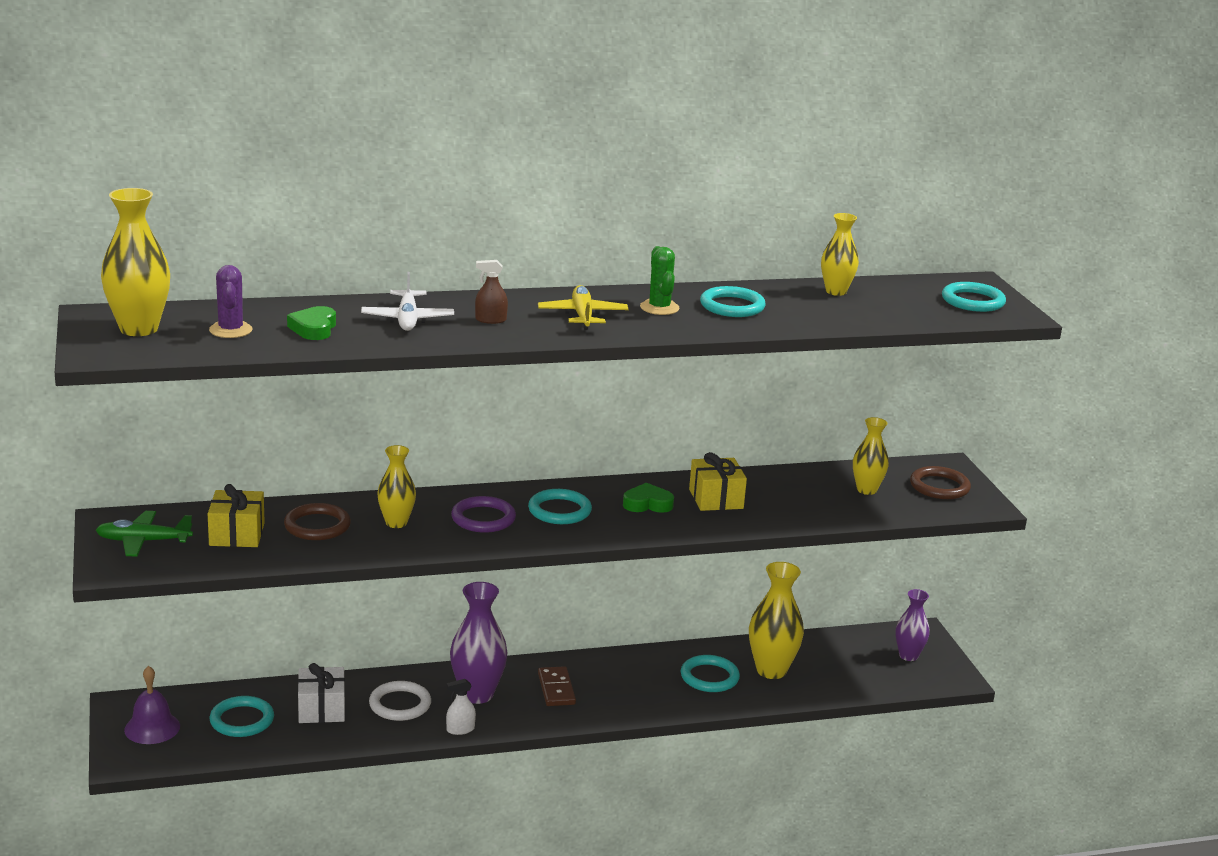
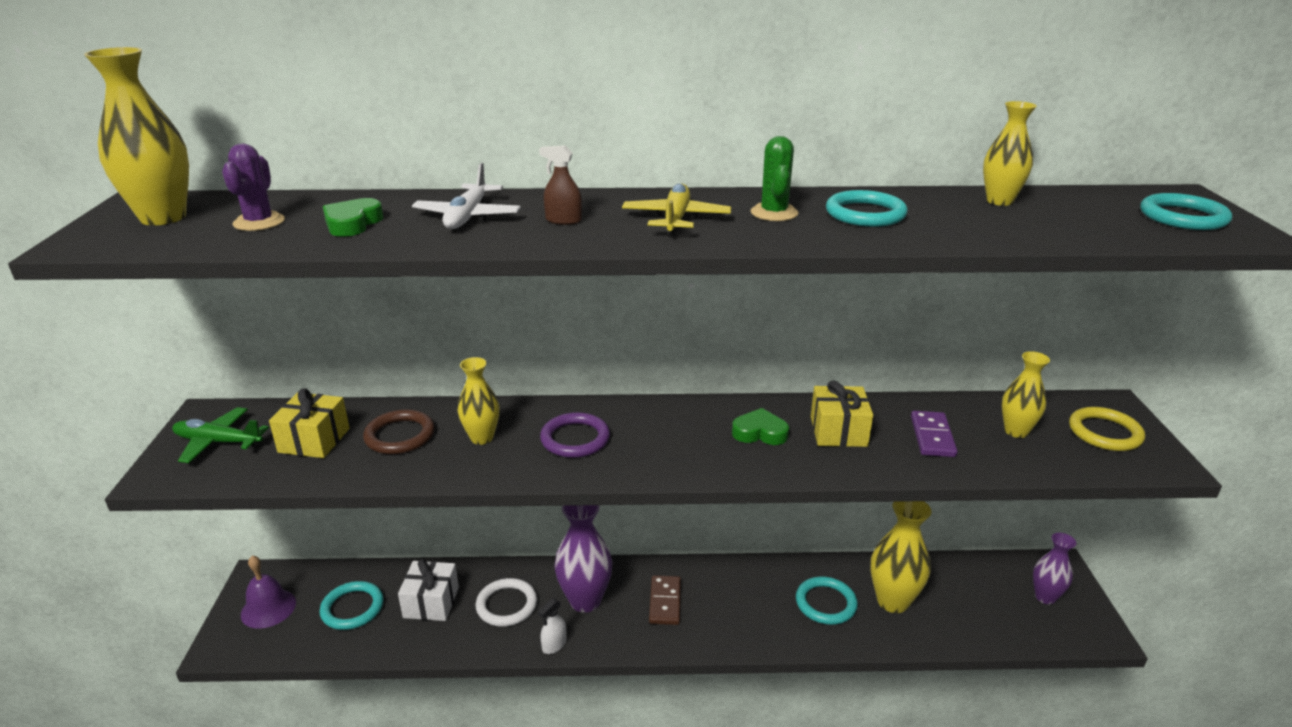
camera: 15 degrees right, 5 degrees up
white spray bottle [446,679,476,735] -> white spray bottle turned 45 degrees counterclockwise [538,599,567,654]
turquoise ring [528,489,592,524] -> none
brown ring [910,466,971,499] -> yellow ring [1069,407,1145,451]
none -> purple domino [911,411,958,457]

